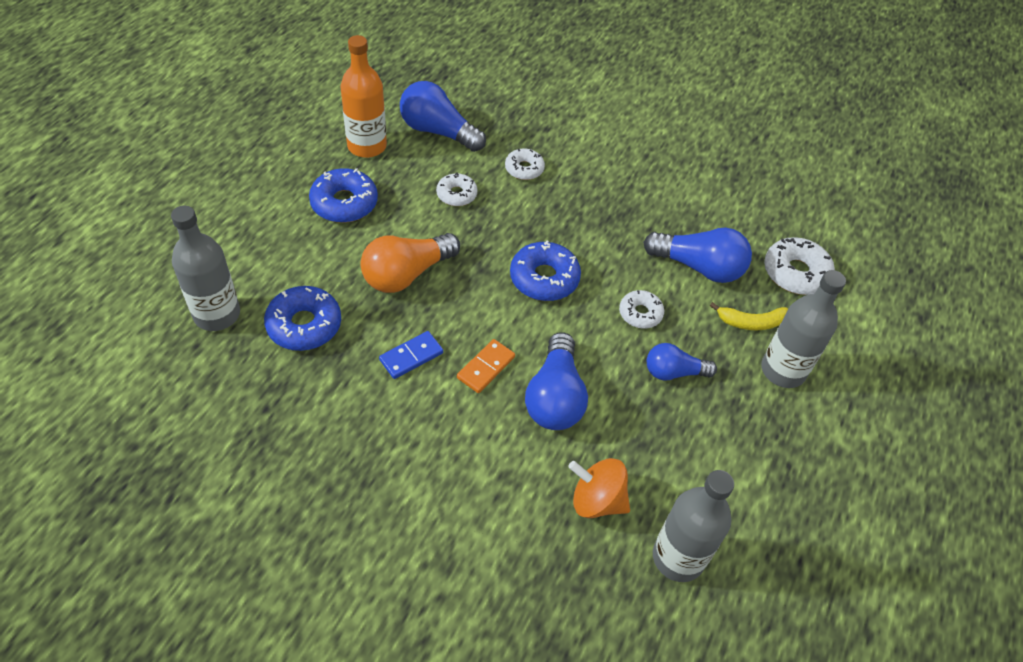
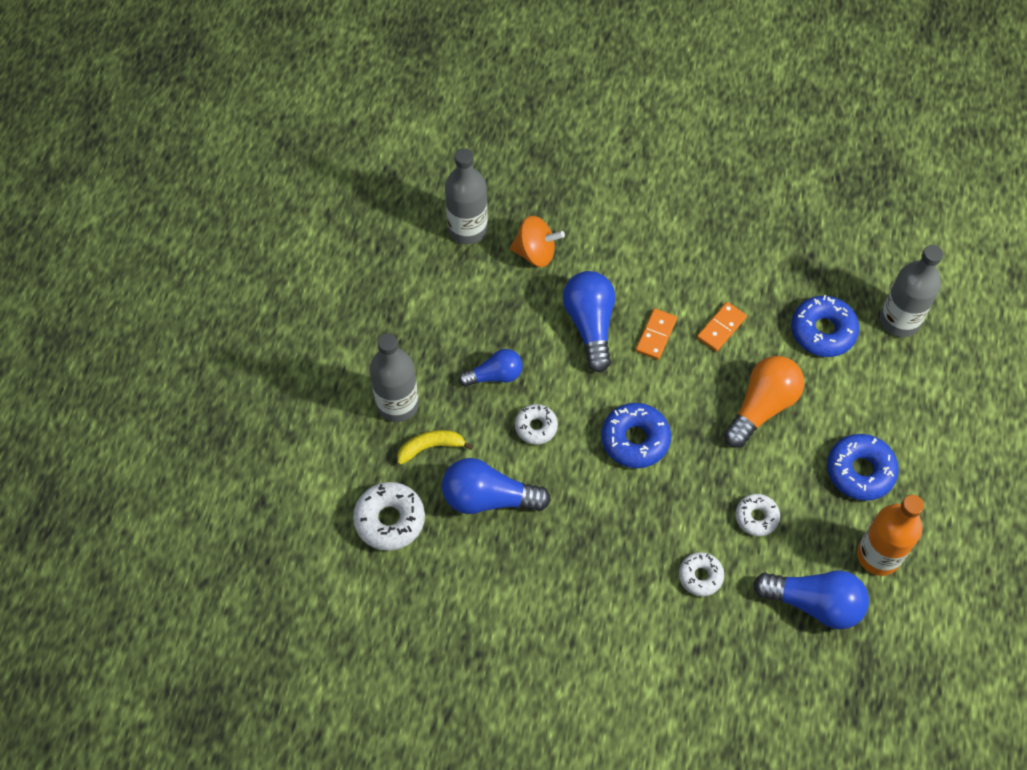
camera: 170 degrees right, 10 degrees up
blue domino [379,331,443,379] -> orange domino [697,302,747,352]

